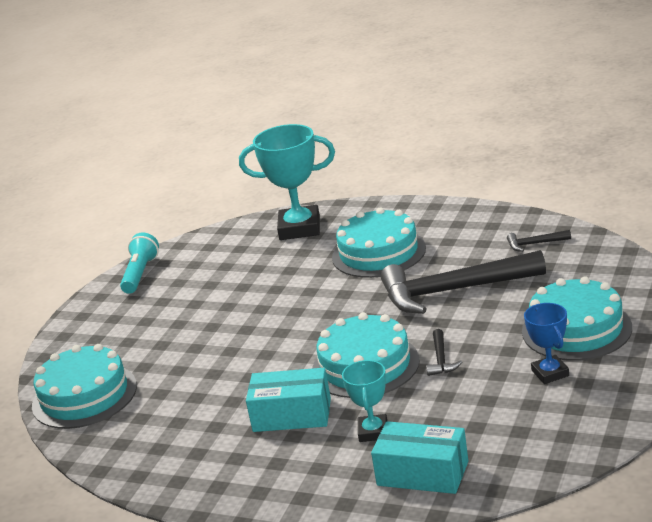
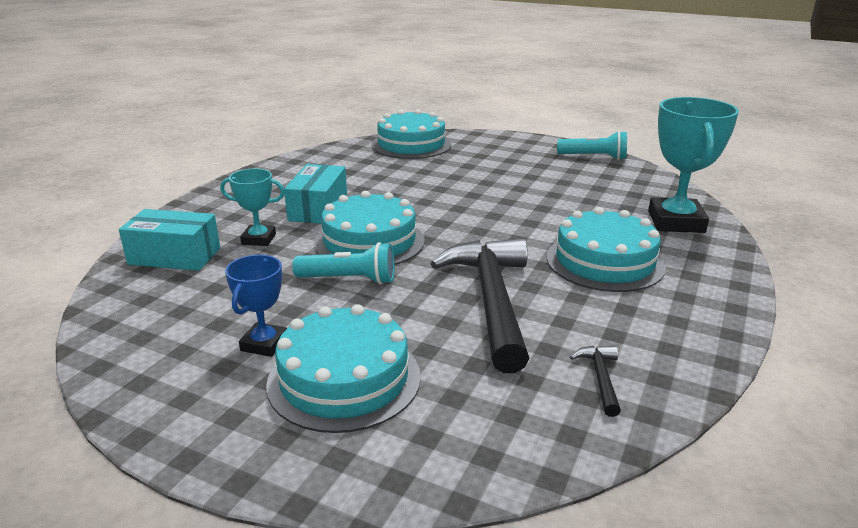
camera: 90 degrees right, 0 degrees up
turquoise box [371,421,468,494] -> turquoise box turned 75 degrees clockwise [119,209,220,271]
black hammer [426,329,462,376] -> turquoise flashlight [292,242,395,285]
blue trophy [524,303,569,384] -> blue trophy turned 60 degrees counterclockwise [225,255,287,357]

